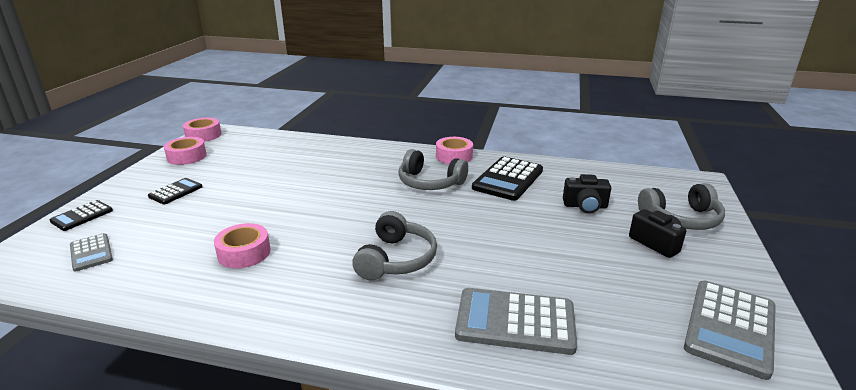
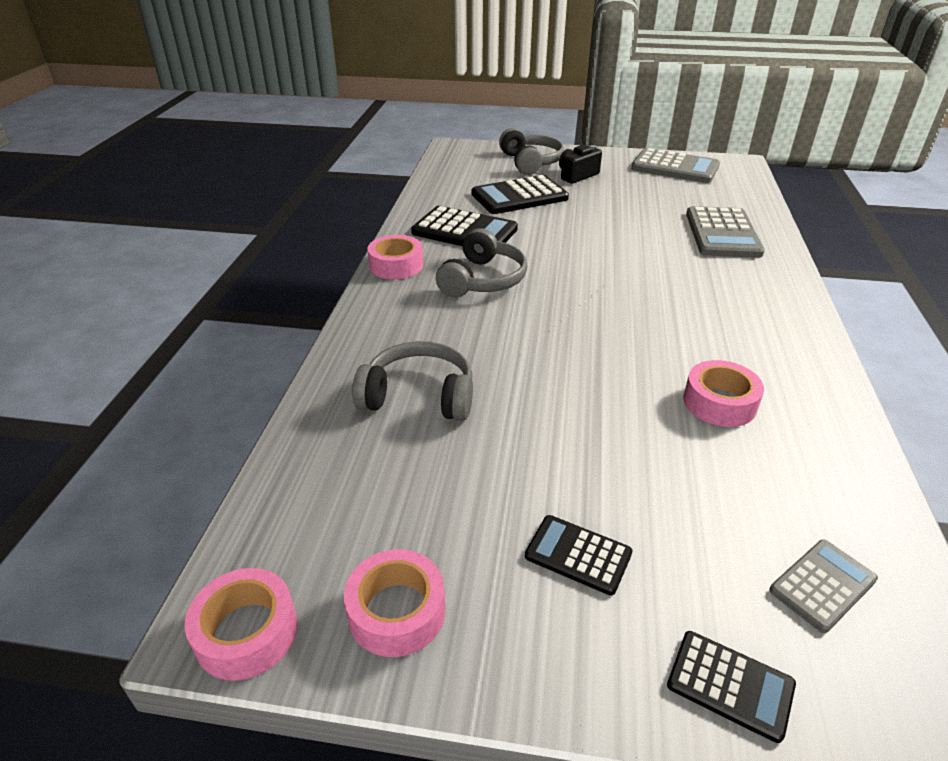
camera: 95 degrees left, 10 degrees up
grey headphones [352,211,437,280] -> grey headphones moved to [352,341,473,421]
black camera [563,174,611,214] -> black calculator [472,175,569,214]

